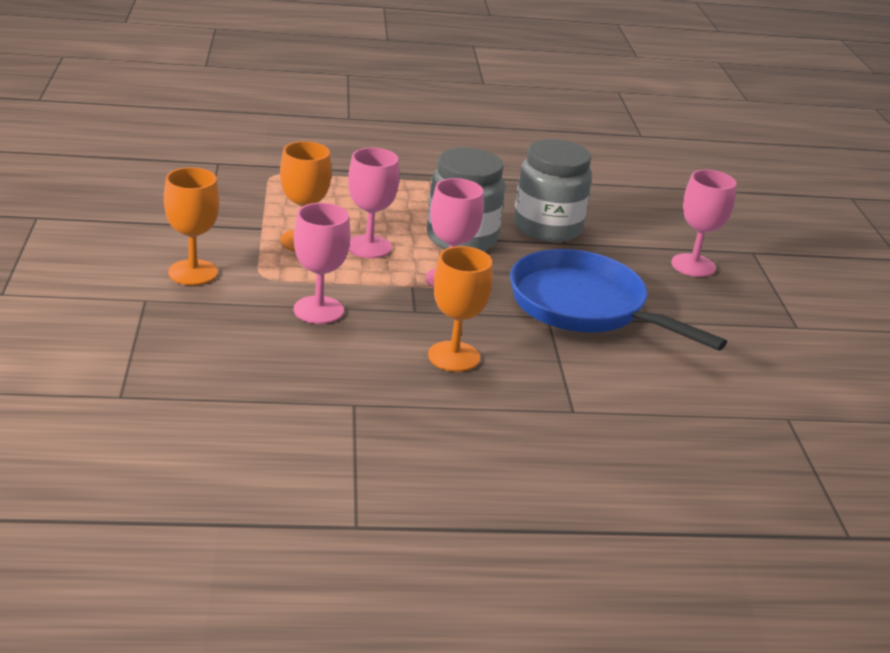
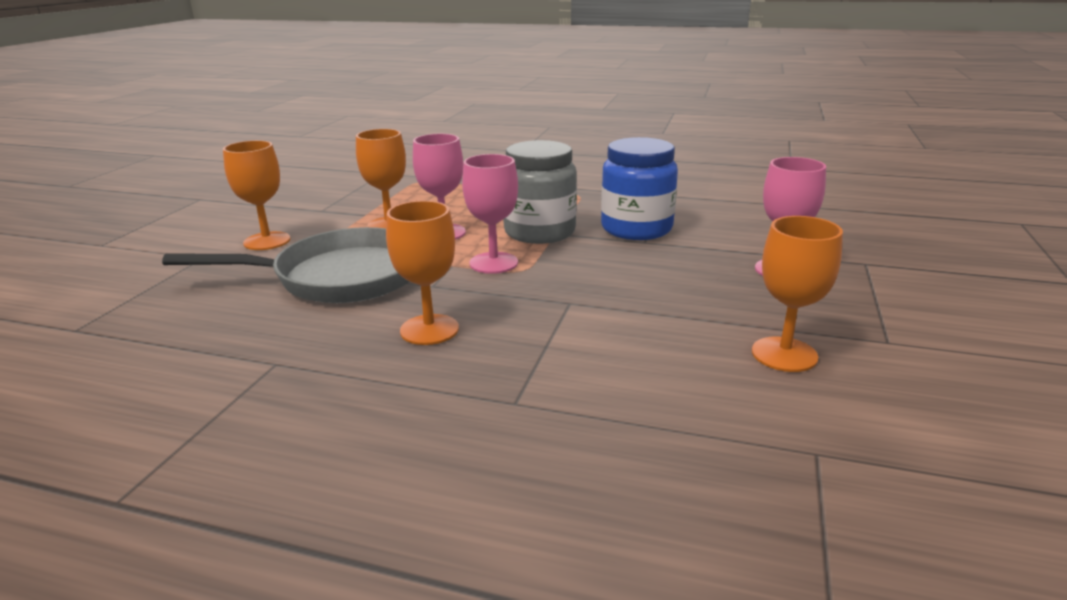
camera: 25 degrees right, 5 degrees down
pink goblet [294,203,351,324] -> grey pan [162,227,410,303]
blue pan [510,249,727,351] -> none
grey jar [514,139,592,242] -> blue jar [601,137,678,240]
none -> orange goblet [752,216,843,372]

